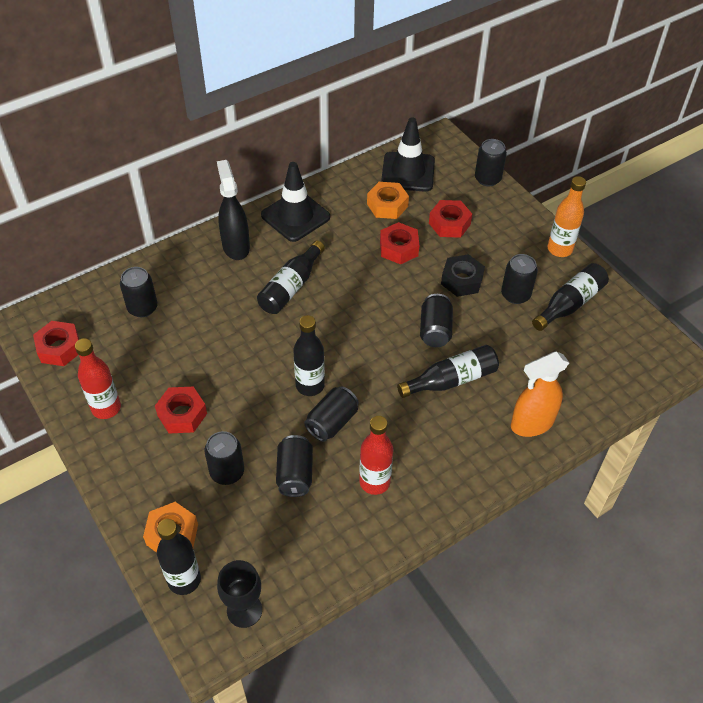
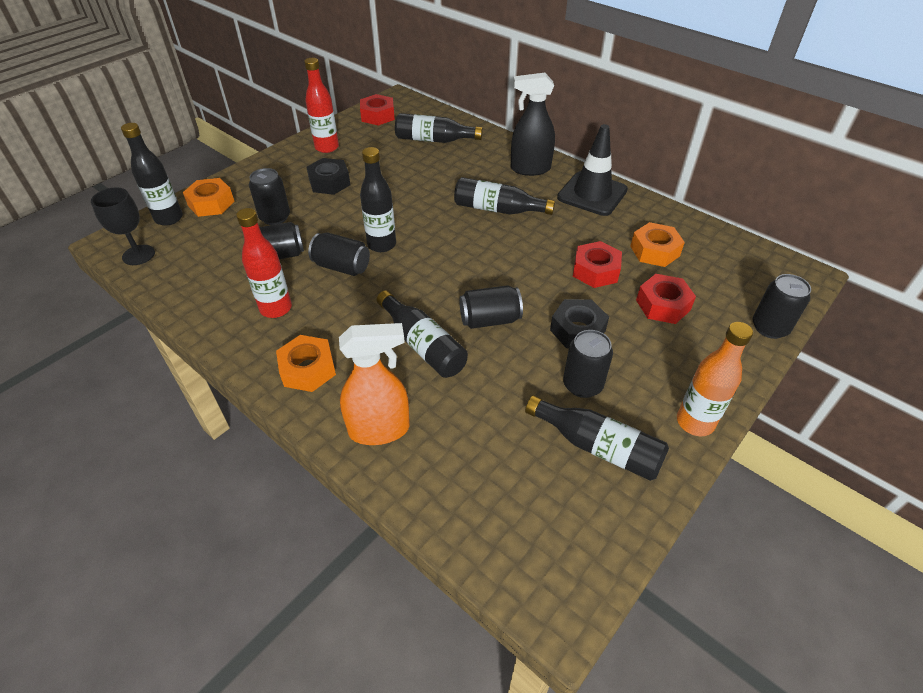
camera: 75 degrees right, 5 degrees down
black can [120,267,158,317] -> black bottle [395,113,483,143]
red nut [155,386,207,433] -> black nut [306,158,350,195]
black spray bottle [217,160,250,260] -> black spray bottle turned 150 degrees counterclockwise [511,73,555,176]
black traffic cone [381,117,435,192] -> none
orange spray bottle [511,352,569,437] -> orange spray bottle turned 120 degrees clockwise [339,323,410,445]
none -> orange nut [276,335,336,392]

